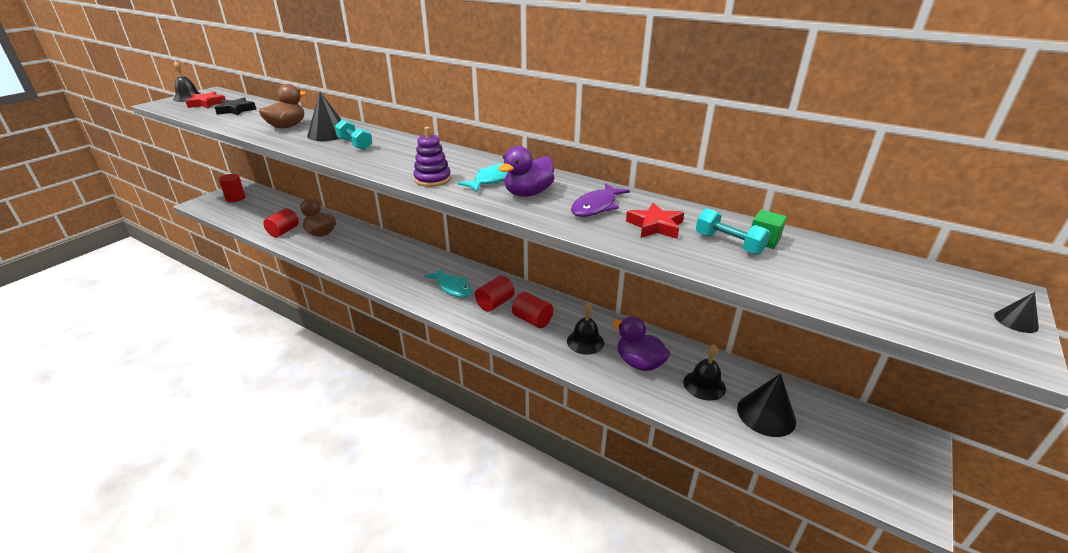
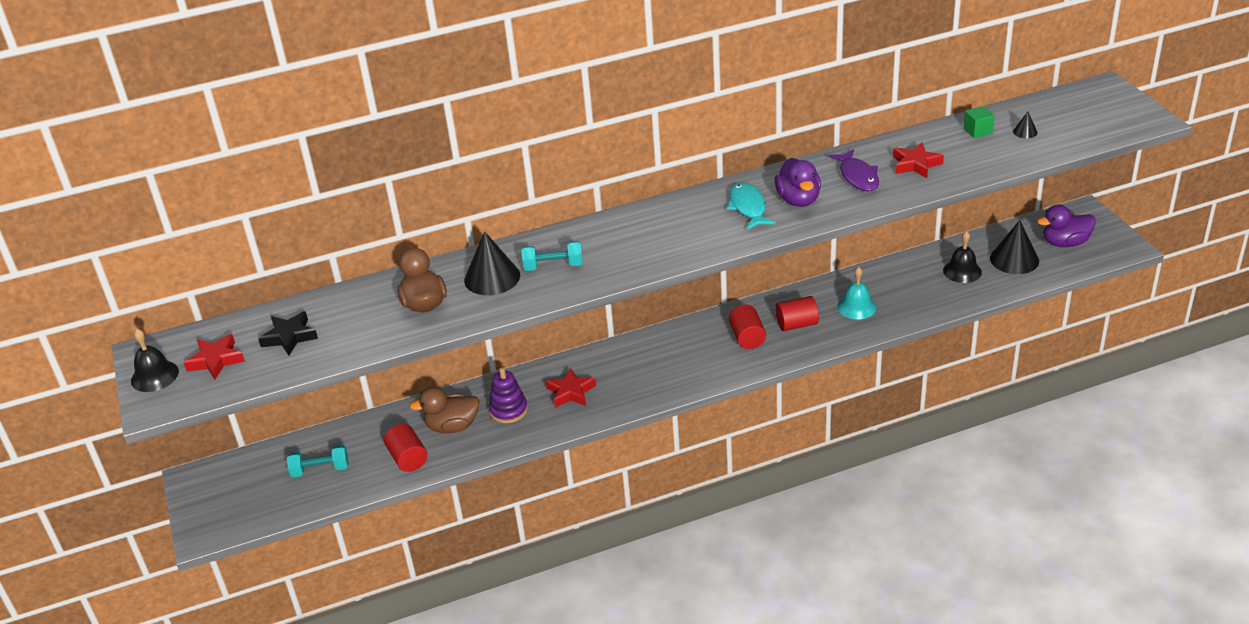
camera: 50 degrees left, 5 degrees up
red cylinder [219,174,246,202] -> none
purple stacking toy [413,127,451,187] -> purple stacking toy moved to [489,368,528,423]
turquoise fish [424,268,473,297] -> none
black bell [567,303,604,355] -> turquoise bell [837,267,877,320]
purple duck [612,316,670,371] -> purple duck moved to [1037,204,1096,247]
turquoise dumbbell [696,208,770,255] -> turquoise dumbbell moved to [287,444,349,477]
black cone [994,292,1039,333] -> black cone moved to [1013,112,1038,138]
none -> red star [545,368,596,408]

